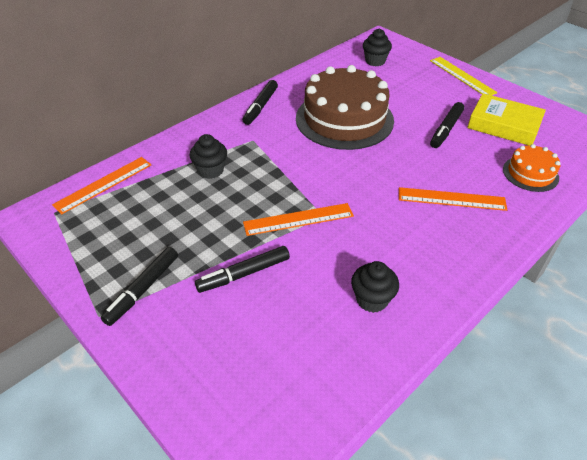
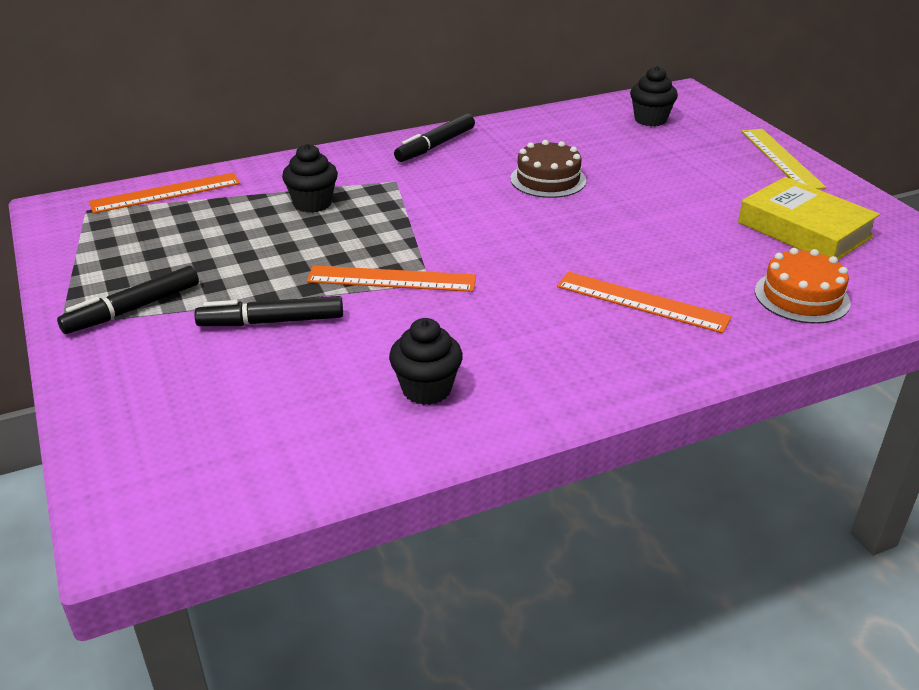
camera: 20 degrees right, 10 degrees down
brown cake [296,65,394,150] -> brown cake [510,140,586,198], size x0.49
black marker [430,102,464,148] -> none

